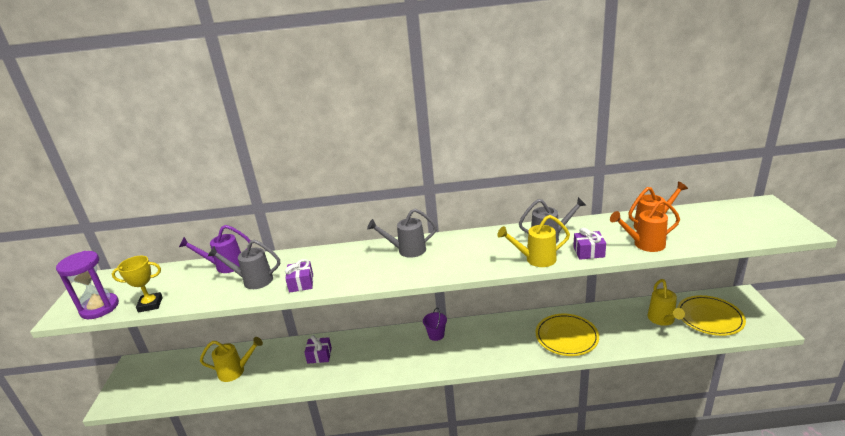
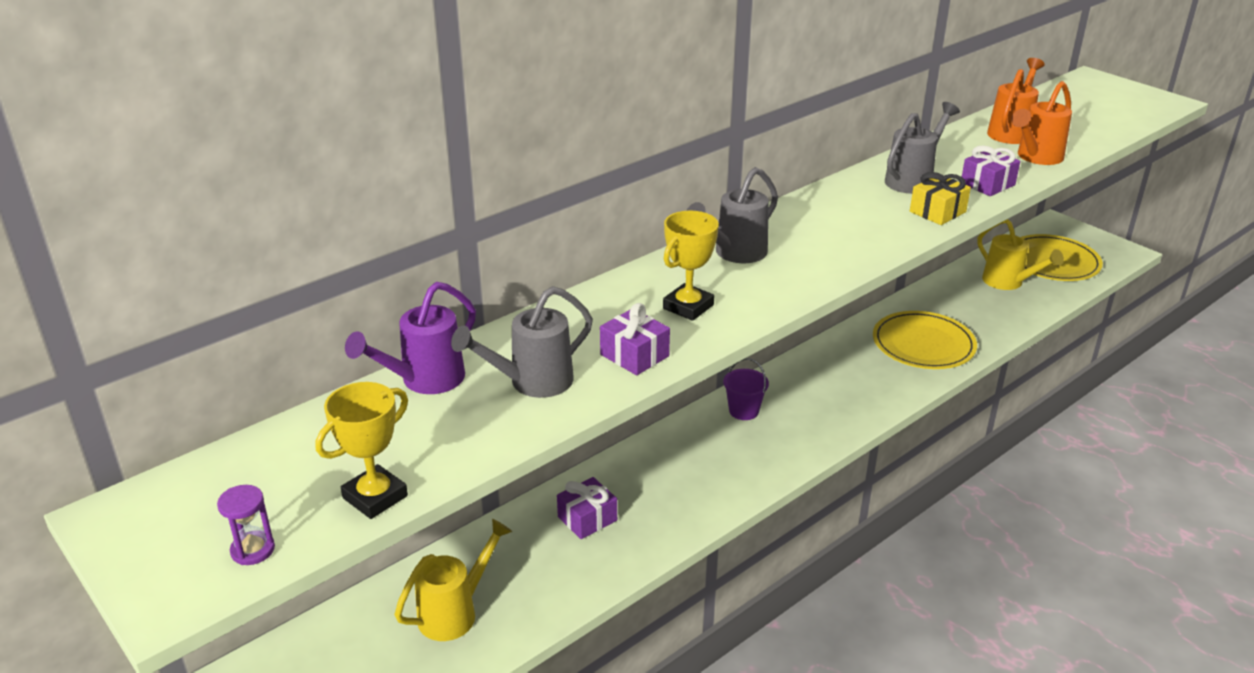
camera: 40 degrees left, 5 degrees up
purple hourglass [56,251,119,319] -> purple hourglass [217,485,275,565], size x0.47
yellow watering can [497,215,570,267] -> yellow gift [910,172,971,225]
none -> yellow trophy [663,211,719,321]

